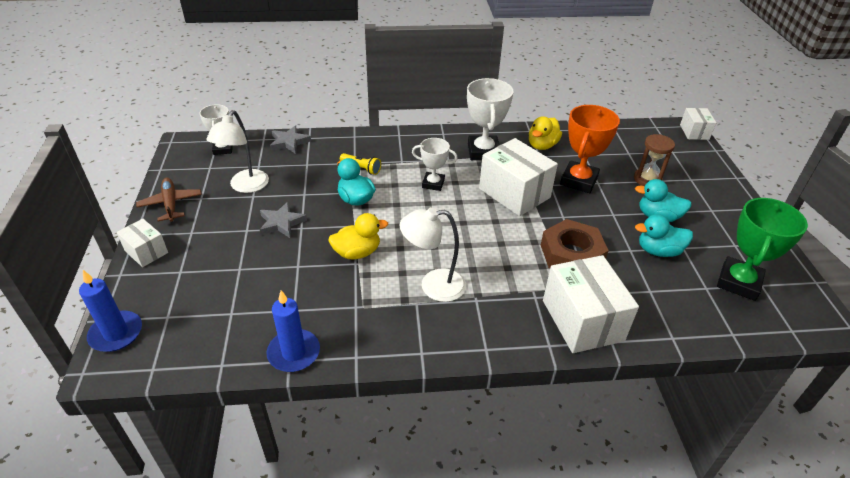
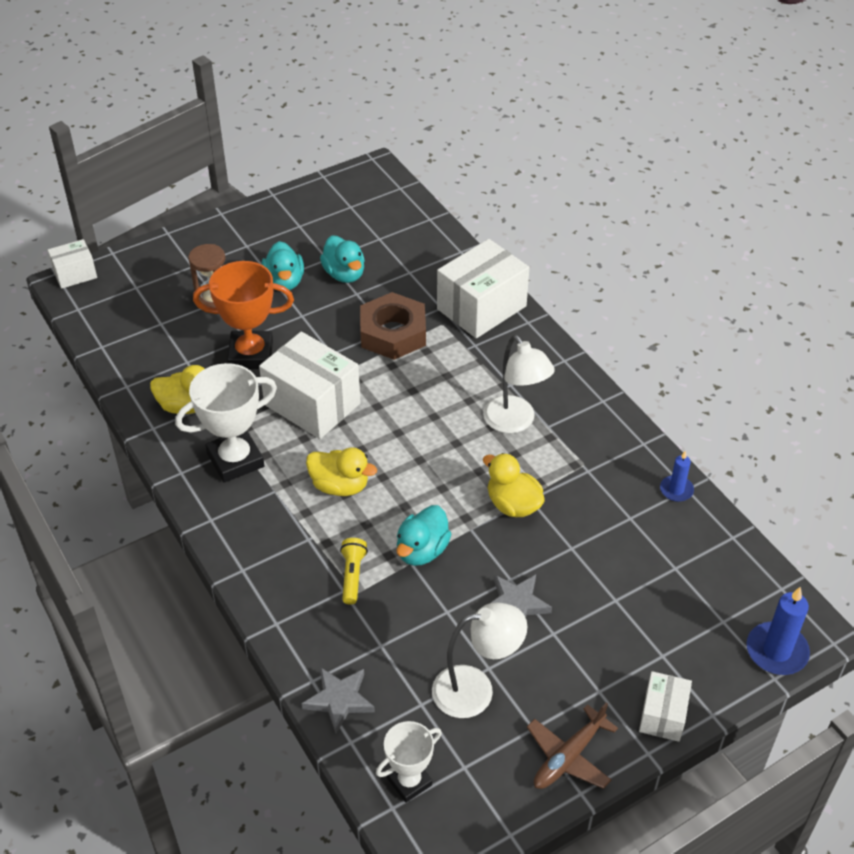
camera: 115 degrees left, 5 degrees up
blue candle [266,290,320,372] -> blue candle [660,451,694,502], size x0.60
white trophy [412,138,458,191] -> yellow duck [306,447,377,496]
white box [479,138,558,216] -> white box turned 75 degrees counterclockwise [259,331,361,439]
green trophy [717,198,808,301] -> none

